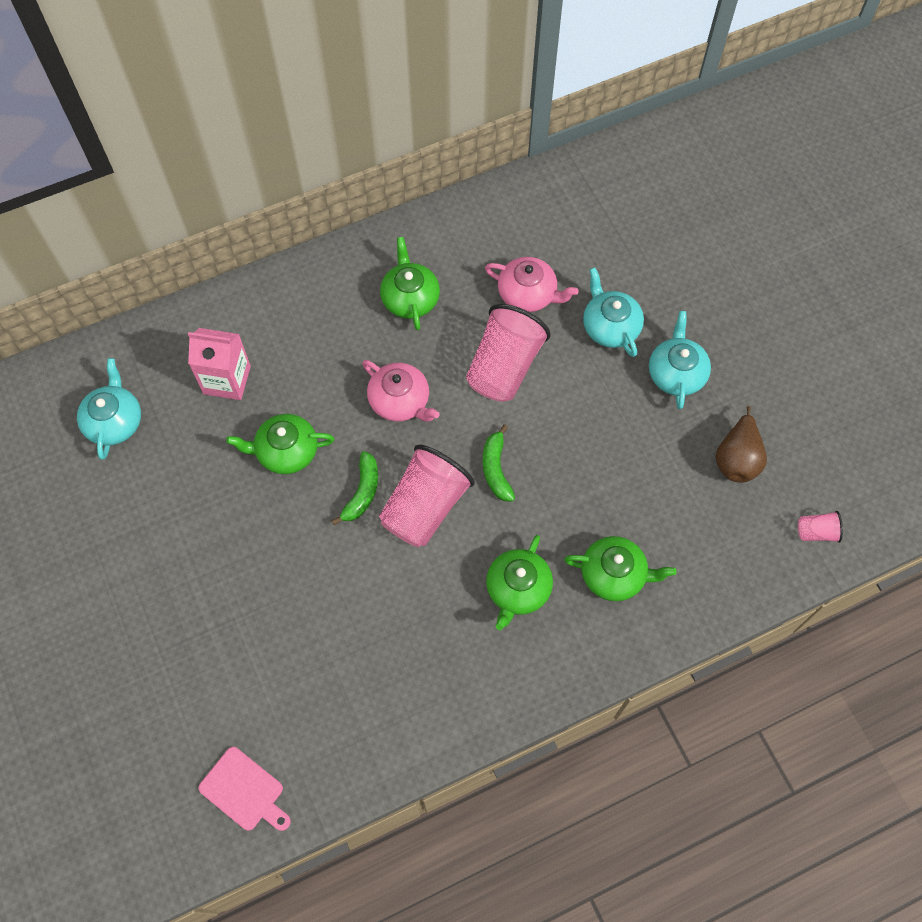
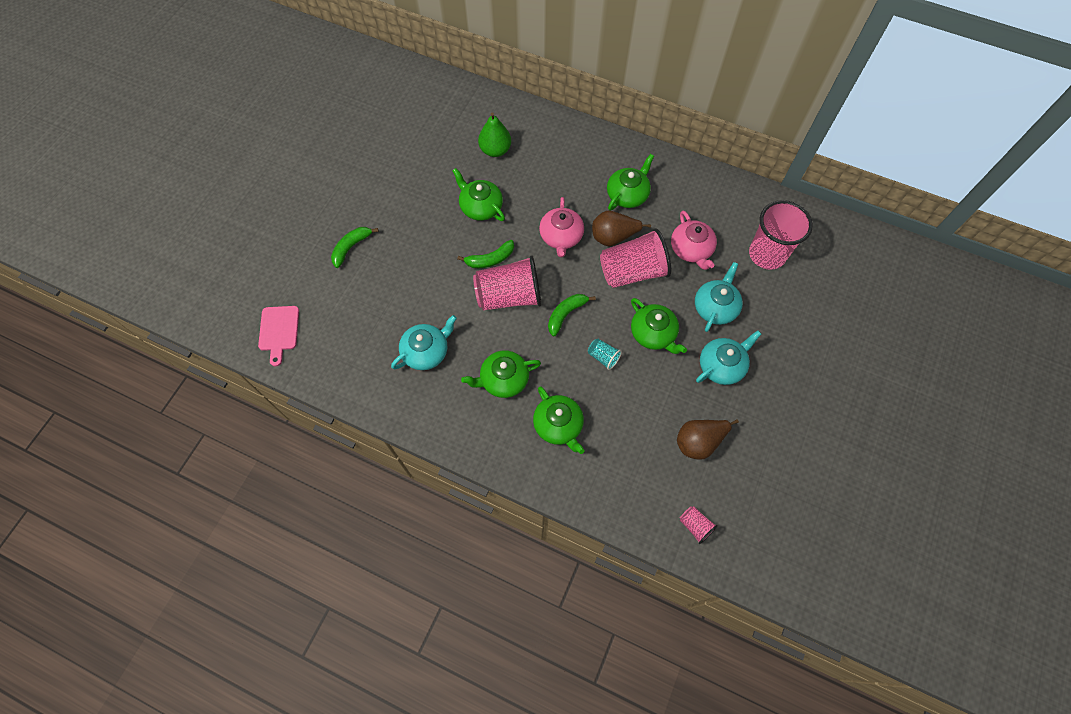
camera: 50 degrees right, 0 degrees up
turquoise teapot [77,358,141,460] -> turquoise teapot moved to [391,315,457,370]
pink carton [188,328,251,400] -> green pear [478,112,511,157]
none -> green banana [331,227,379,268]
none -> turquoise cup [588,339,622,370]
none -> brown pear [592,211,651,246]
none -> green teapot [631,298,687,354]
none -> pink cup [749,200,813,270]

